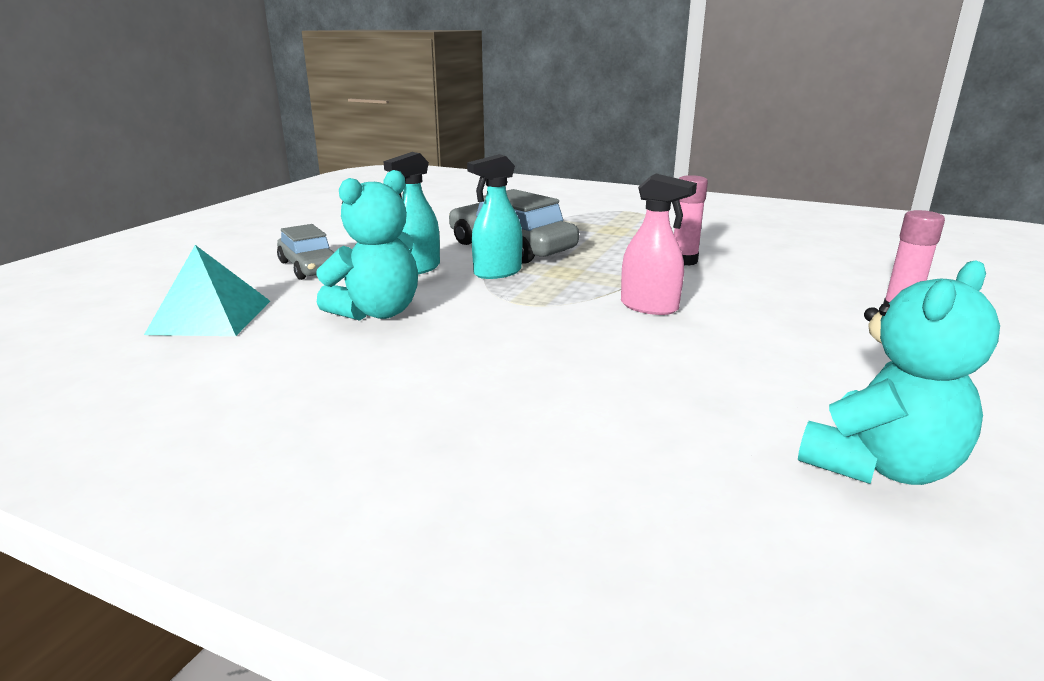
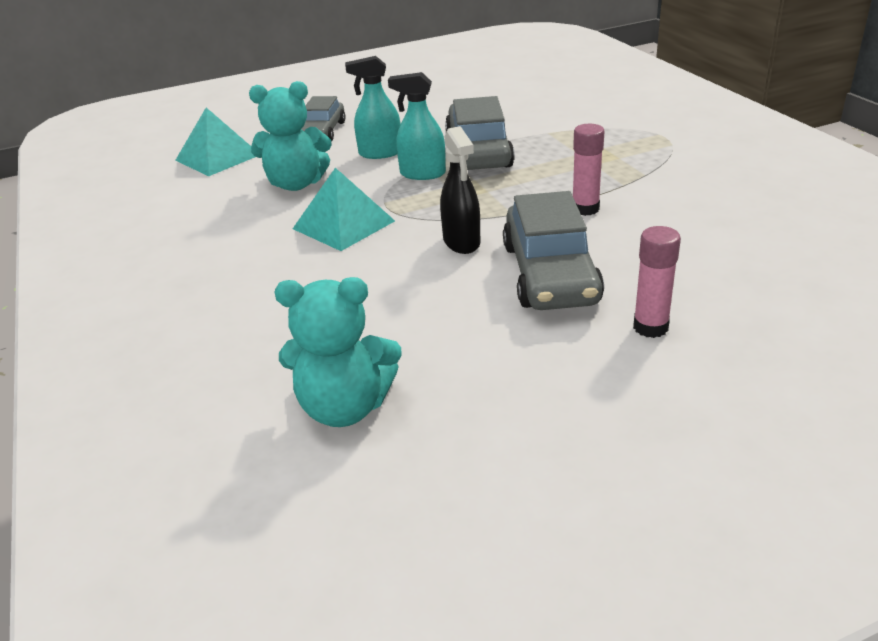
camera: 45 degrees right, 10 degrees up
pink spray bottle [621,174,697,315] -> black spray bottle [440,126,480,254]
none -> turquoise pyramid [293,168,395,251]
none -> grey car [503,191,604,310]

